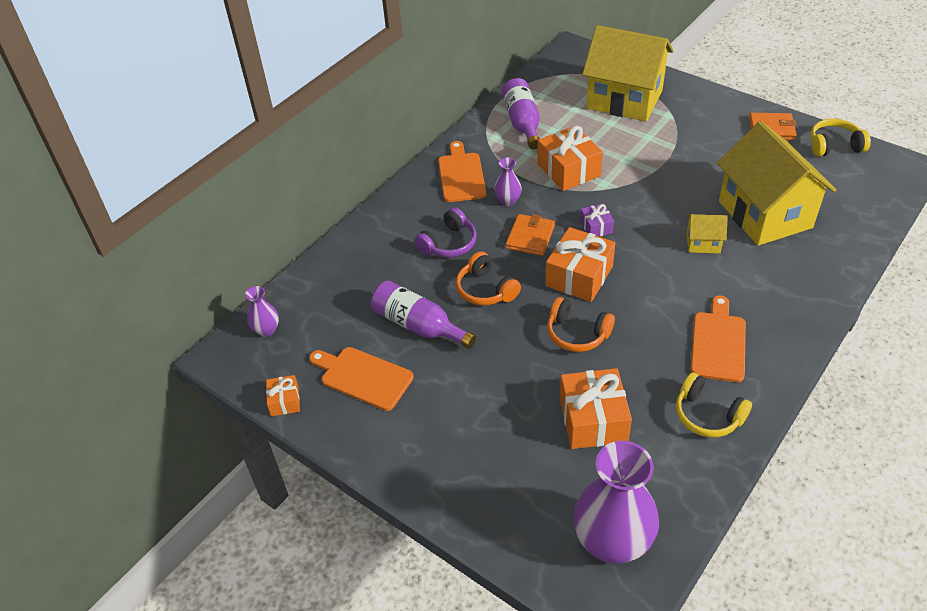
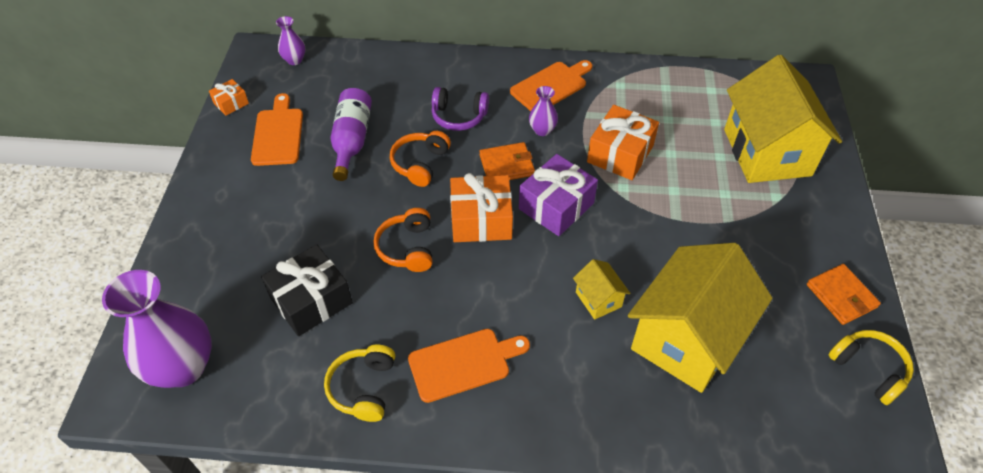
camera: 55 degrees right, 5 degrees up
purple bottle [502,78,540,149] -> none
orange gift [560,368,632,449] -> black gift [261,244,353,336]
purple gift [580,203,614,237] -> purple gift [519,154,598,236], size x1.92

